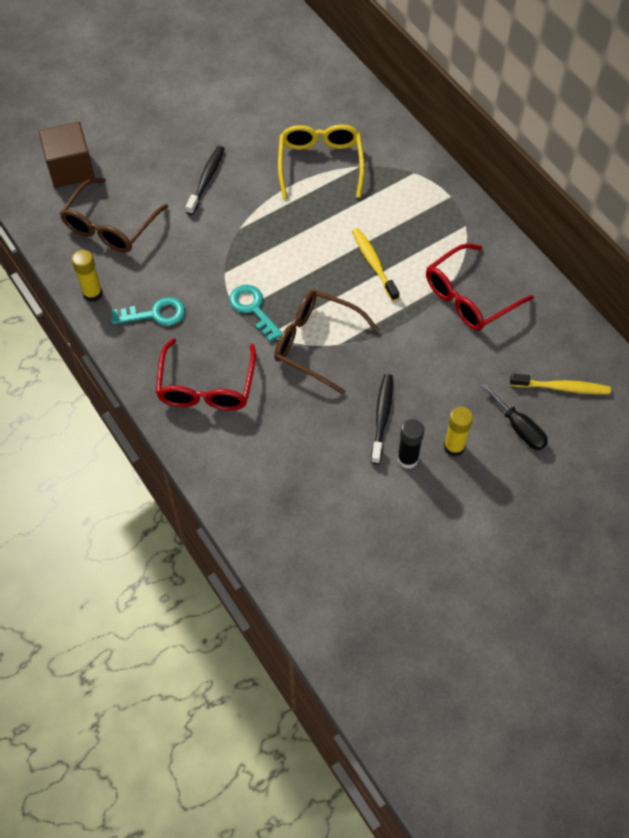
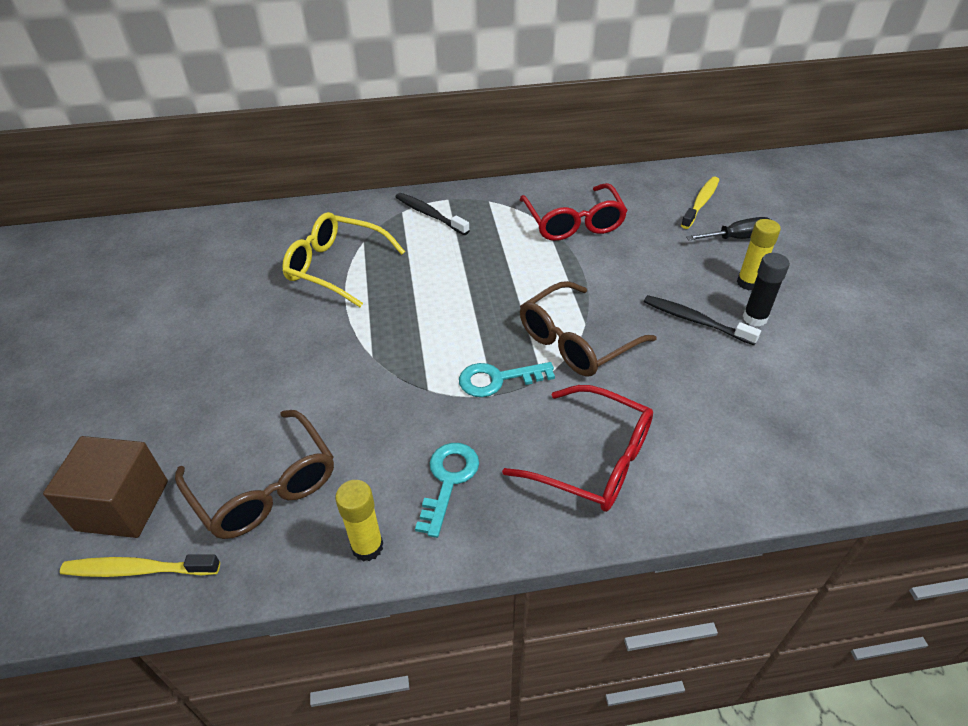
camera: 65 degrees left, 15 degrees down
black toothbrush [186,146,225,215] -> black toothbrush moved to [396,193,470,235]
yellow toothbrush [352,228,399,301] -> yellow toothbrush moved to [60,554,220,577]

